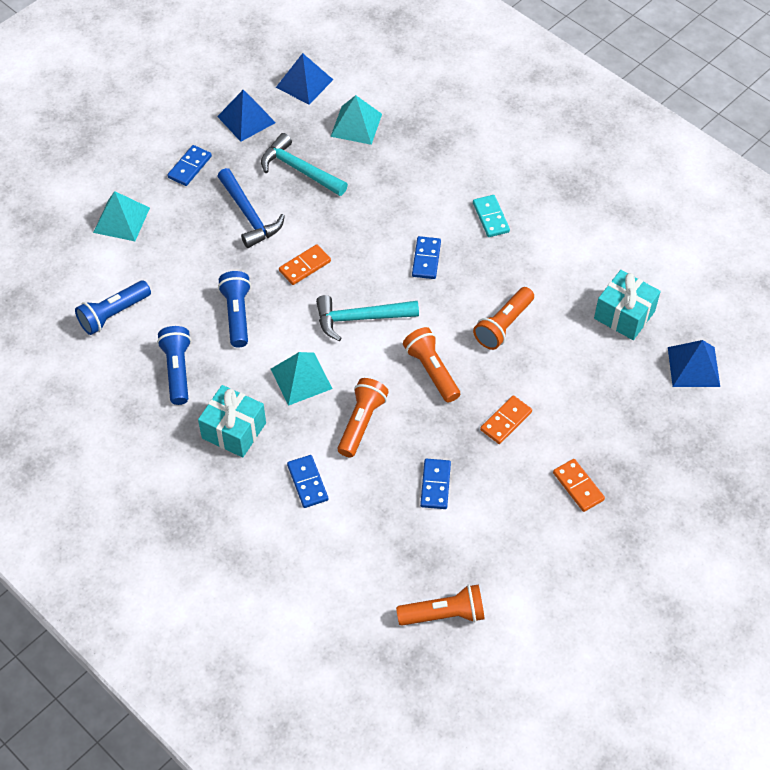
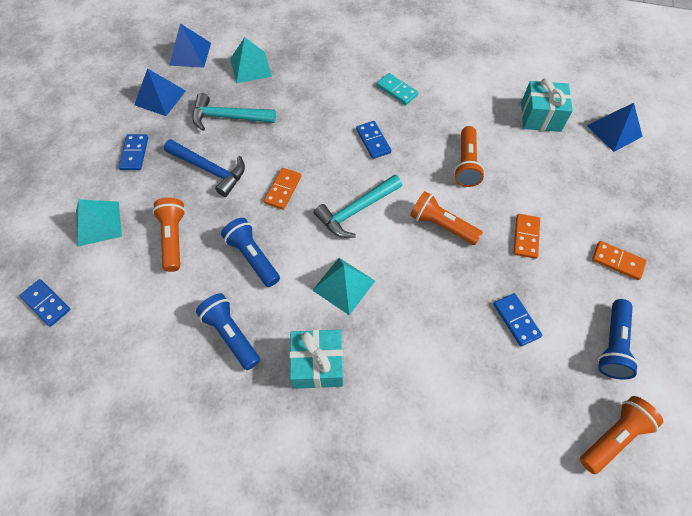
camera: 30 degrees left, 5 degrees up
blue flashlight [75,281,151,335] -> blue flashlight moved to [598,299,639,380]
blue domino [287,455,328,508] -> blue domino moved to [19,279,71,327]
orange flashlight [338,378,389,458] -> orange flashlight moved to [152,198,186,272]

